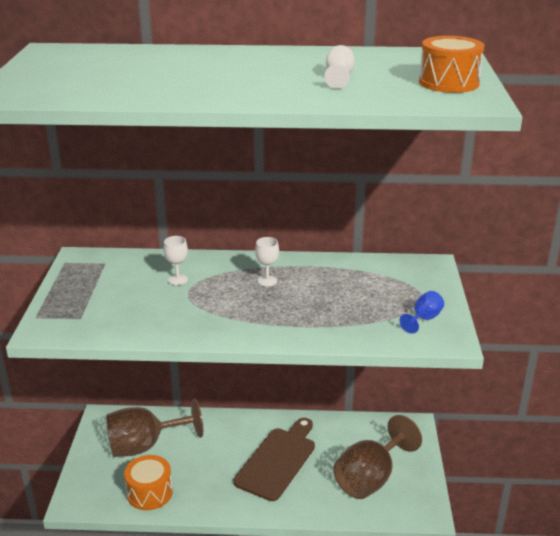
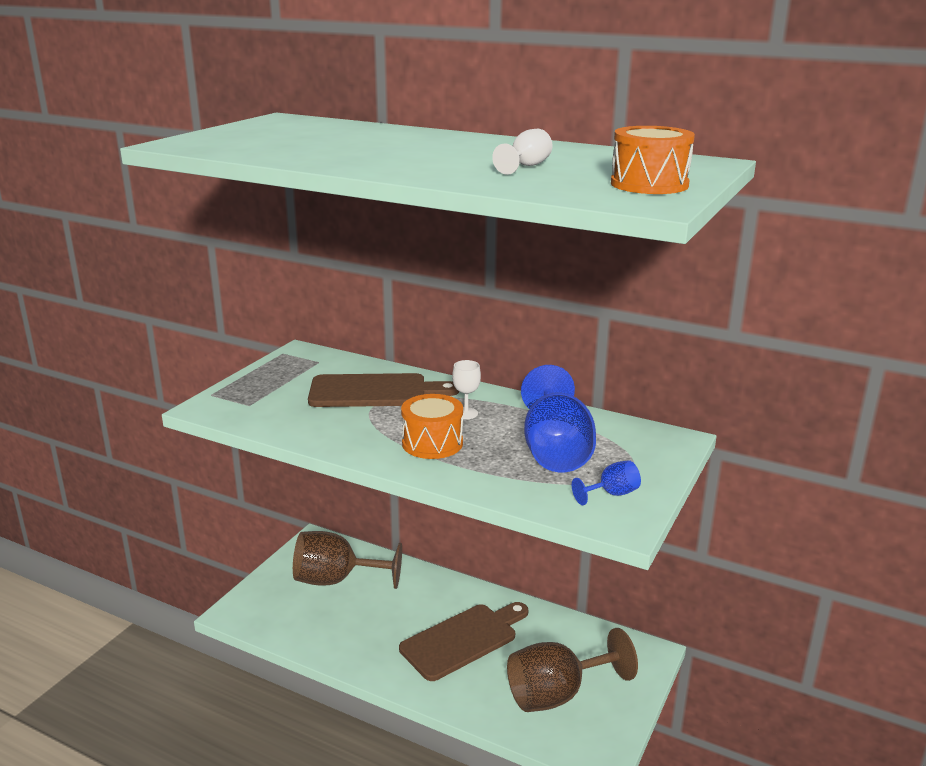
camera: 25 degrees right, 5 degrees down
orange drum [124,455,173,510] -> orange drum moved to [401,394,463,459]
white goblet [164,236,188,285] -> brown cutting board [308,373,459,407]
none -> blue goblet [521,365,596,472]

